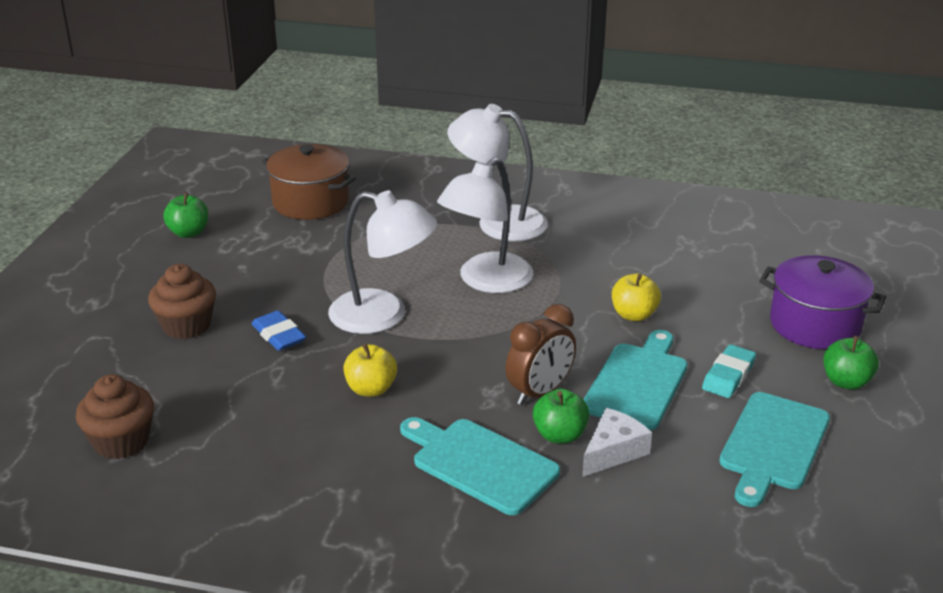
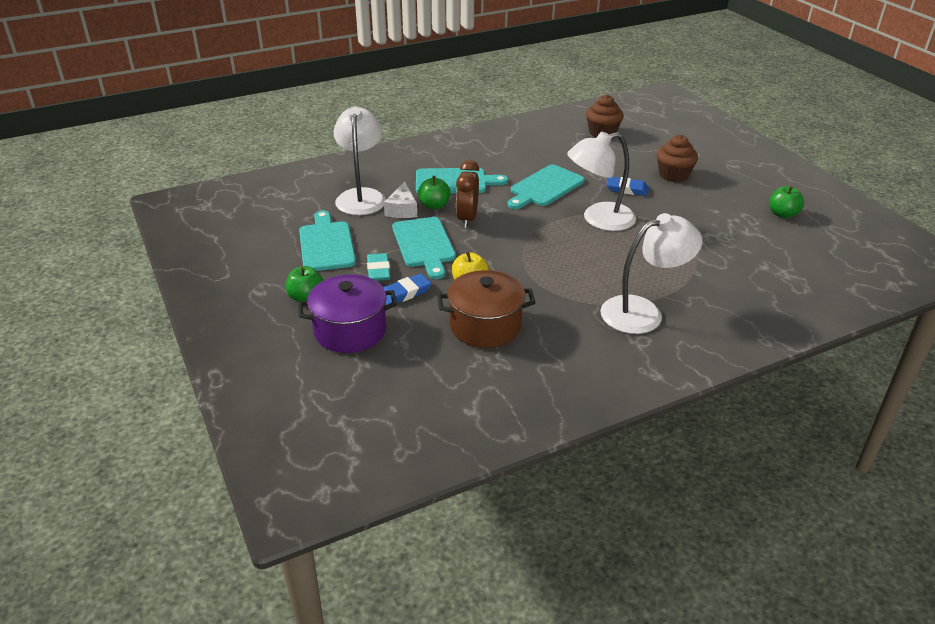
camera: 140 degrees right, 5 degrees up
brown pot [262,144,356,220] -> brown pot moved to [437,270,536,348]
yellow apple [343,344,397,397] -> turquoise cutting board [508,165,585,209]
white lamp [437,157,533,293] -> white lamp moved to [333,107,386,215]
none -> blue eraser [384,274,431,305]

